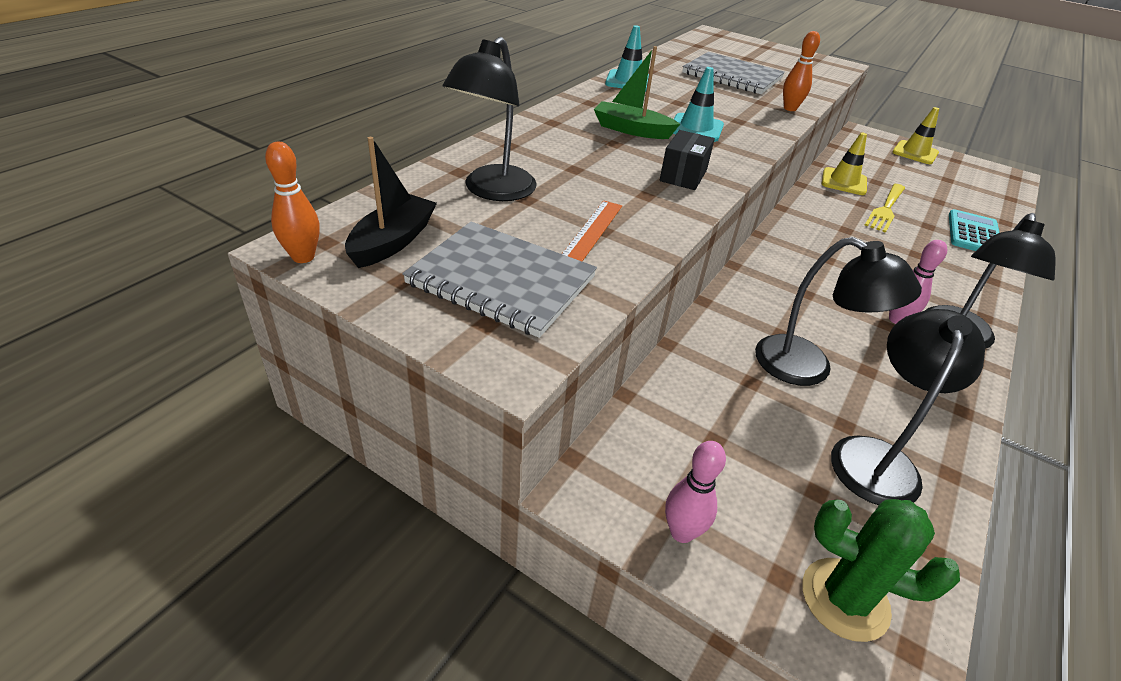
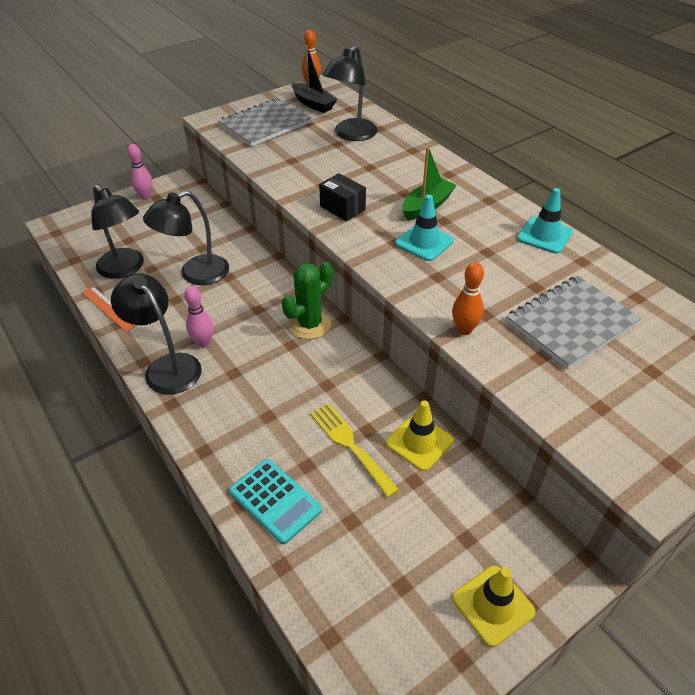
camera: 115 degrees right, 5 degrees up
black lamp [443,37,537,201] -> black lamp turned 105 degrees counterclockwise [322,45,378,141]
orange ruler [562,201,622,261] -> orange ruler moved to [81,286,137,332]
green cactus [802,499,960,642] -> green cactus moved to [282,262,333,339]

